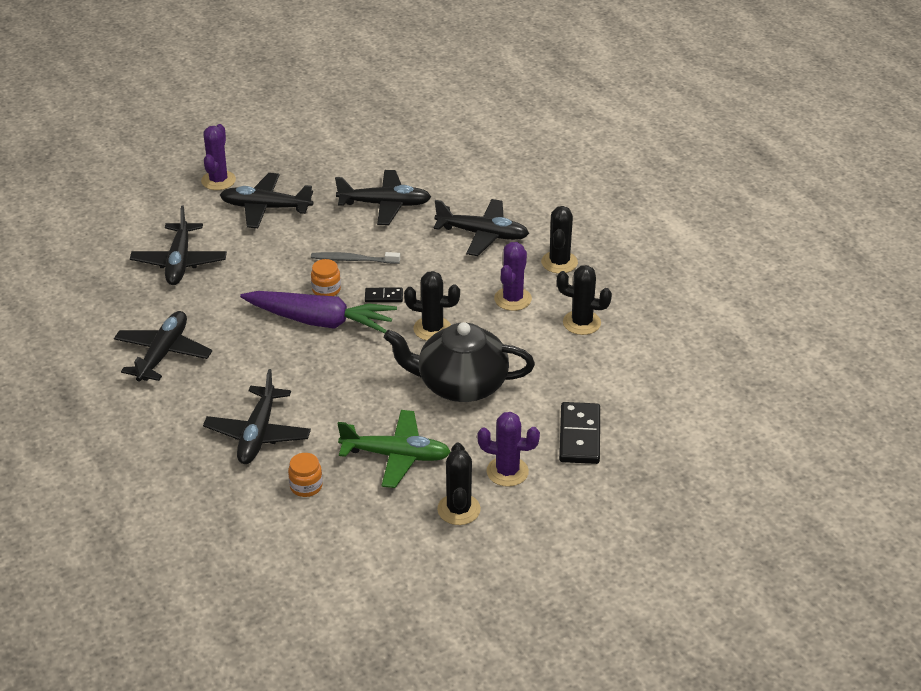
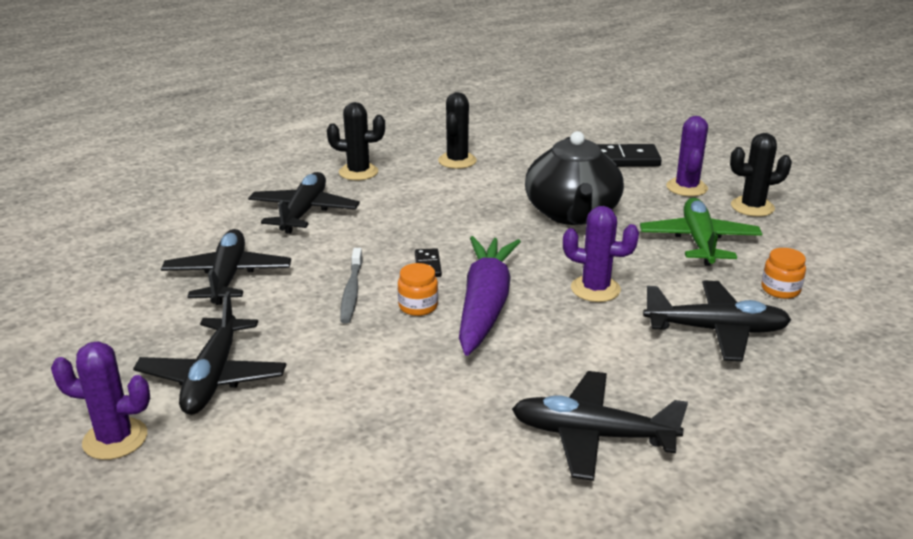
camera: 95 degrees left, 10 degrees down
black plane [130,206,227,285] -> none
black cactus [404,271,460,341] -> none
purple cactus [494,242,532,311] -> purple cactus moved to [563,206,639,302]

